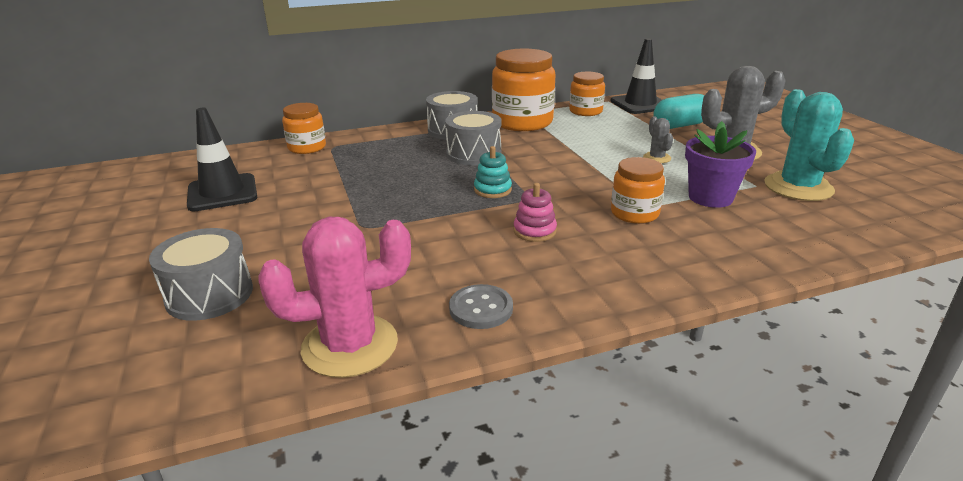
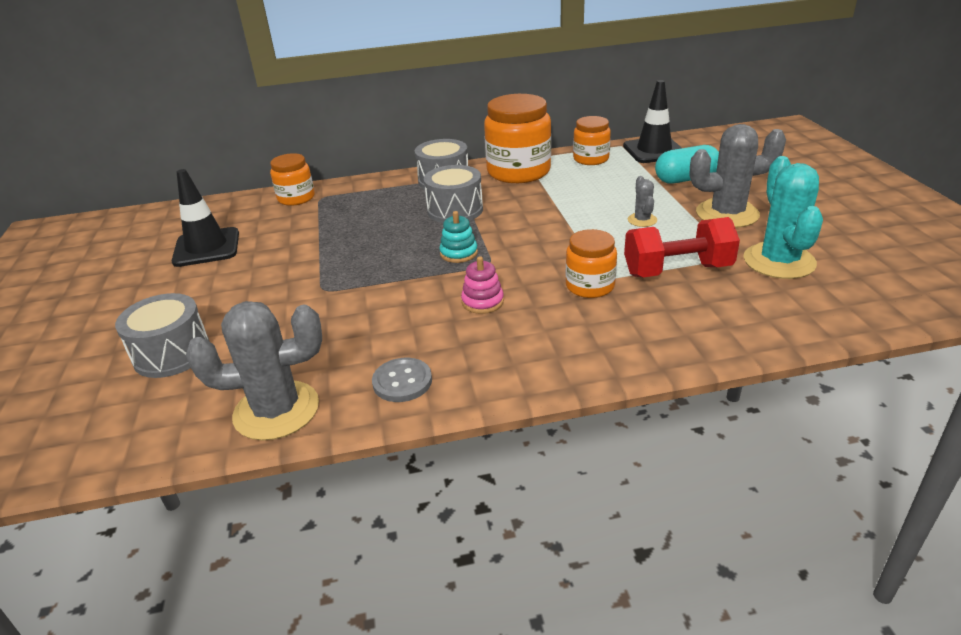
camera: 10 degrees right, 5 degrees up
pink cactus [258,217,411,378] -> grey cactus [186,301,322,441]
purple flower pot [685,121,756,208] -> red dumbbell [624,217,740,277]

